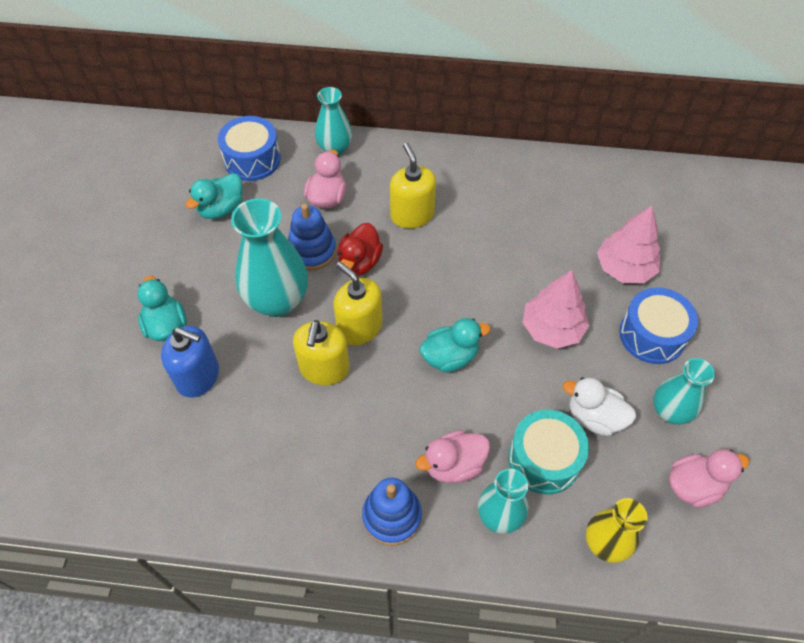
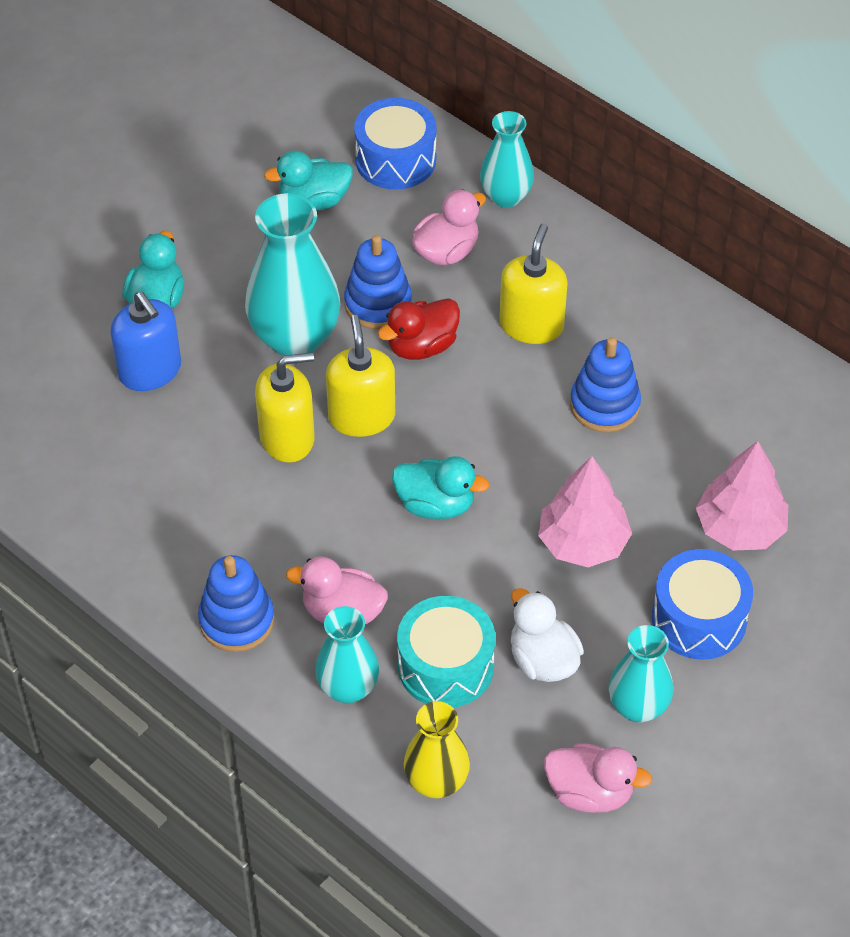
camera: 35 degrees right, 5 degrees down
yellow soap dispenser [293,320,350,385] -> yellow soap dispenser turned 150 degrees counterclockwise [255,352,315,463]
none -> blue stacking toy [570,337,641,432]

